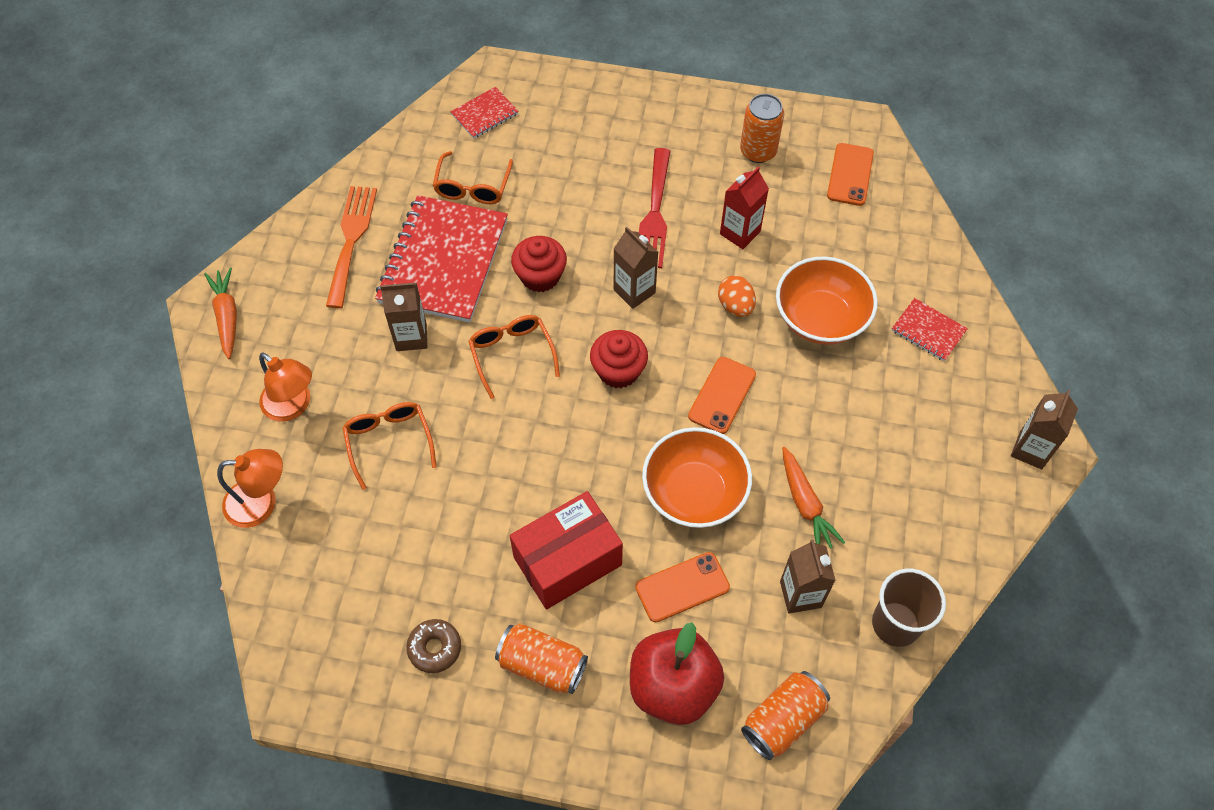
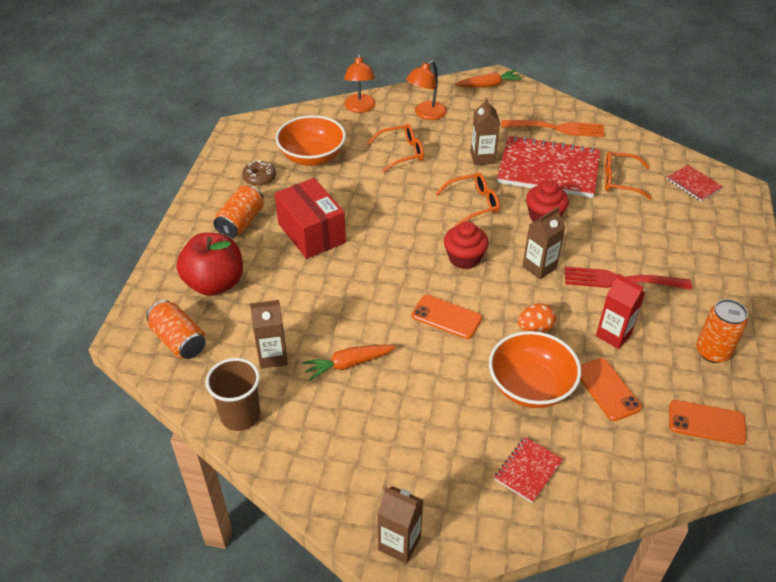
camera: 90 degrees right, 15 degrees down
orange phone [635,552,730,622] -> orange phone moved to [580,358,642,421]
orange bowl [642,427,752,528] -> orange bowl moved to [276,115,346,166]

